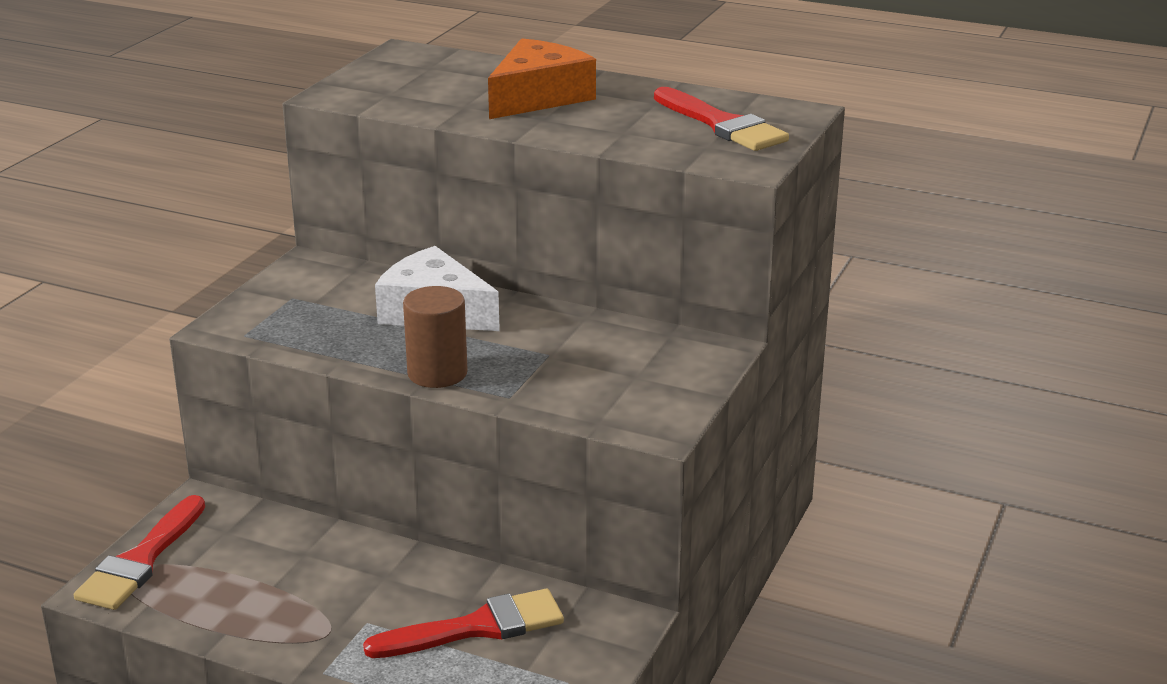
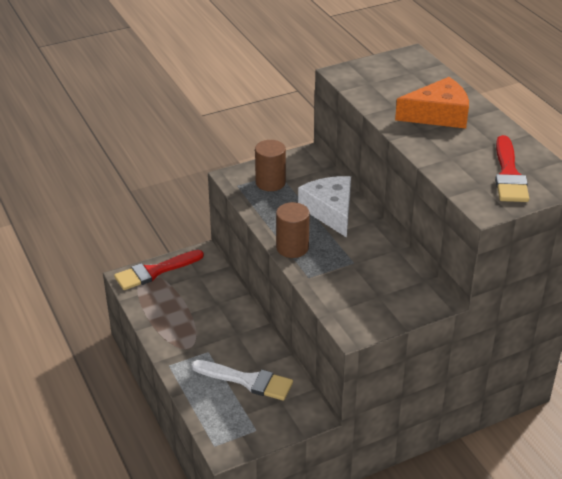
camera: 40 degrees right, 10 degrees up
red brush [363,589,564,658] -> white brush [192,360,293,401]
none -> brown cylinder [255,140,286,191]

